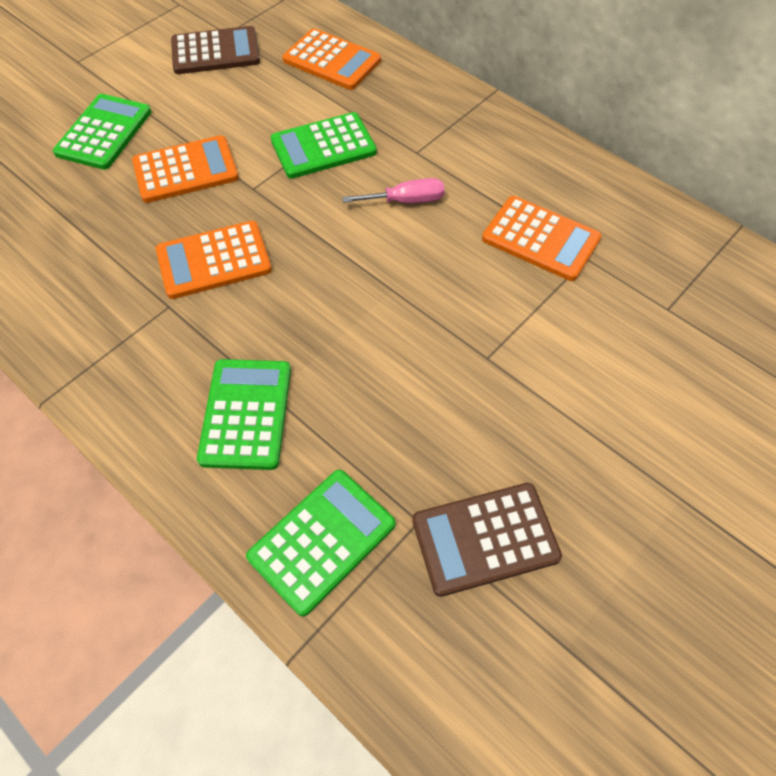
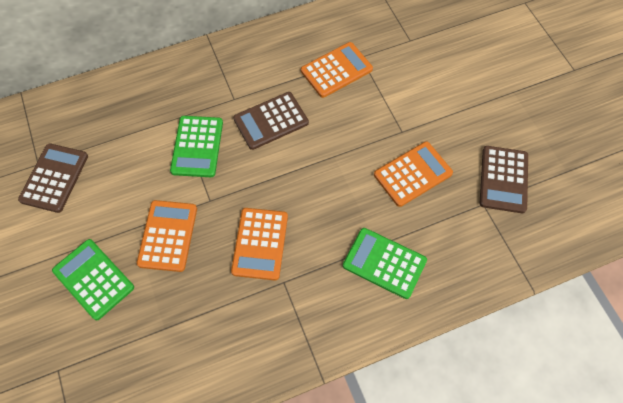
camera: 65 degrees left, 5 degrees up
green calculator [246,470,396,617] -> none
orange calculator [282,28,381,90] -> orange calculator moved to [374,141,453,207]
pink screwdriver [342,178,445,203] -> brown calculator [233,92,309,150]

